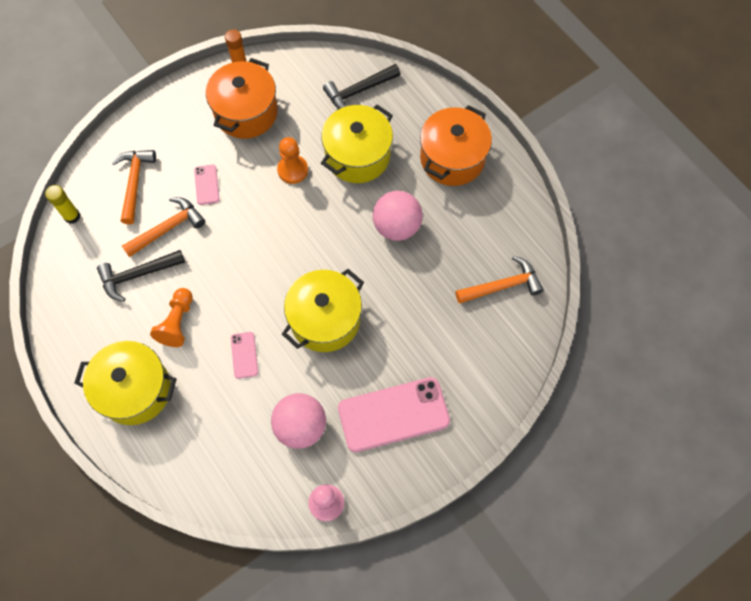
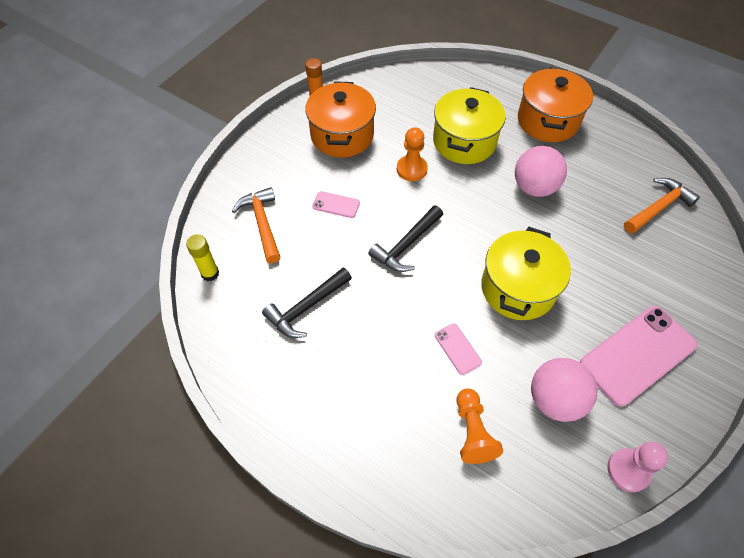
camera: 20 degrees left, 10 degrees down
yellow pot [75,341,177,425] -> none
orange hammer [122,197,205,257] -> none
orange pawn [150,288,193,347] -> orange pawn moved to [456,389,503,464]
pink phone [194,165,220,205] -> pink phone turned 45 degrees counterclockwise [312,191,360,218]
black hammer [323,64,400,109] -> black hammer moved to [368,205,443,272]

